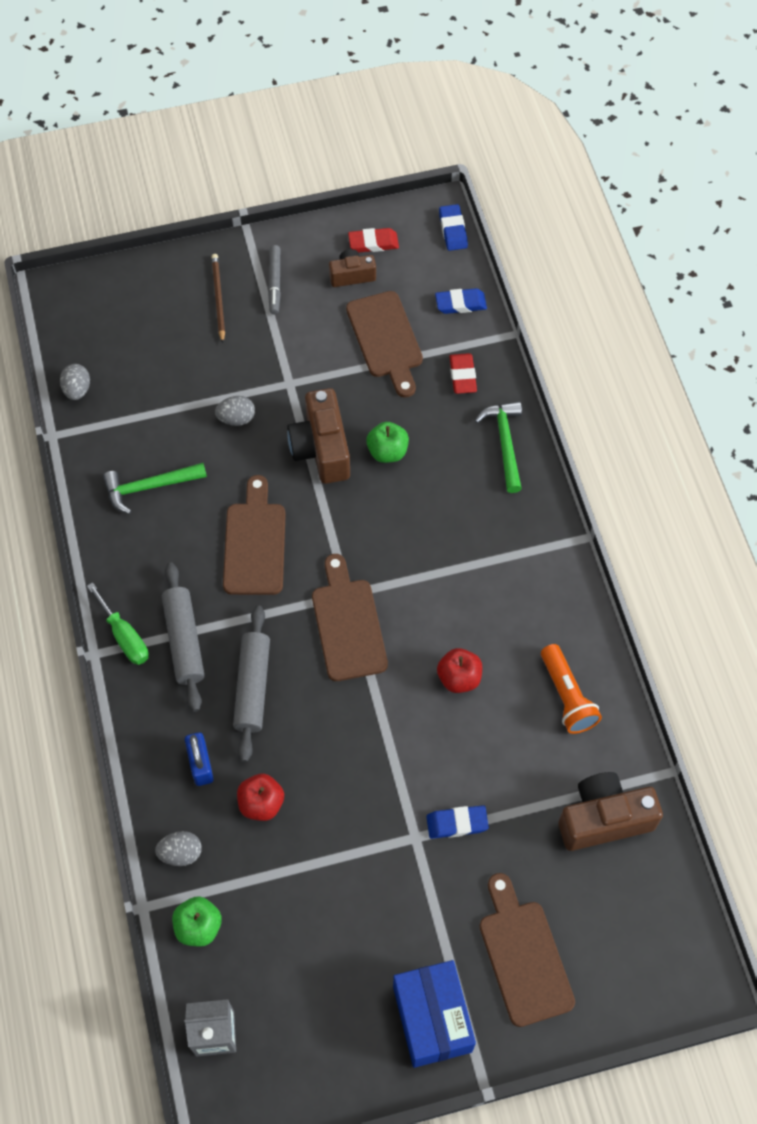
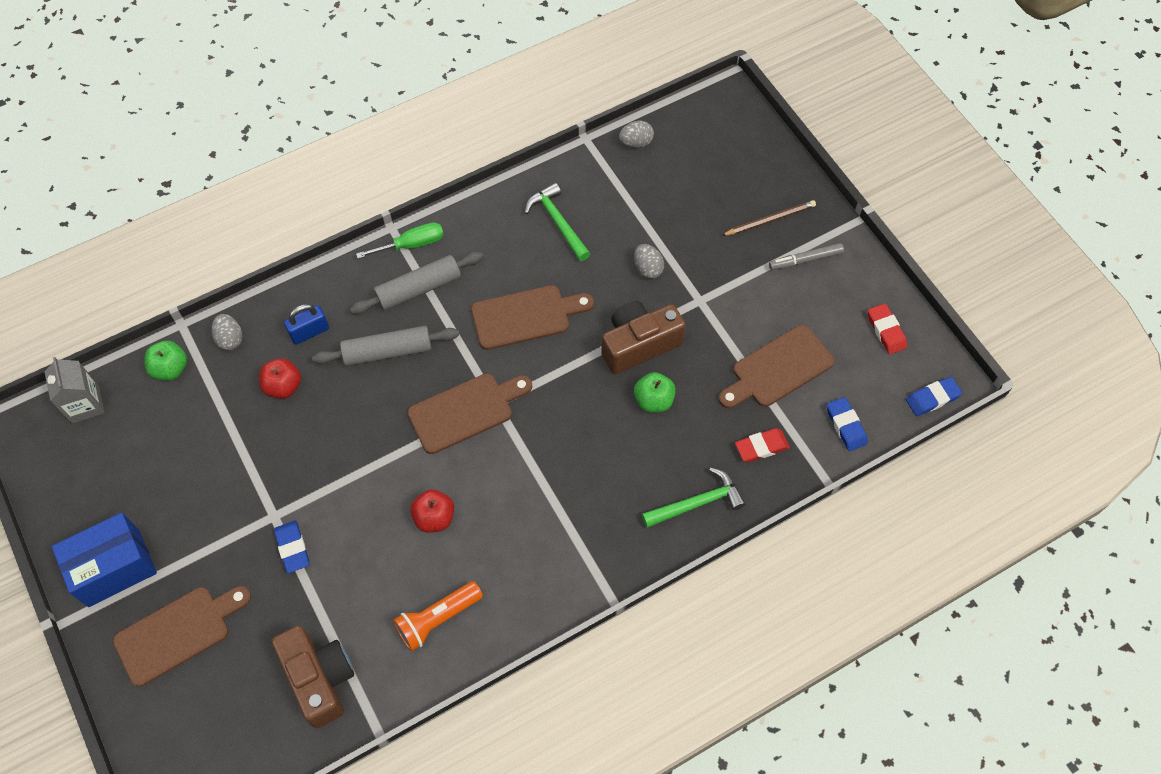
camera: 75 degrees right, 0 degrees up
green screwdriver [87,582,149,665] -> green screwdriver turned 150 degrees counterclockwise [356,222,444,259]
brown camera [329,249,376,287] -> none

